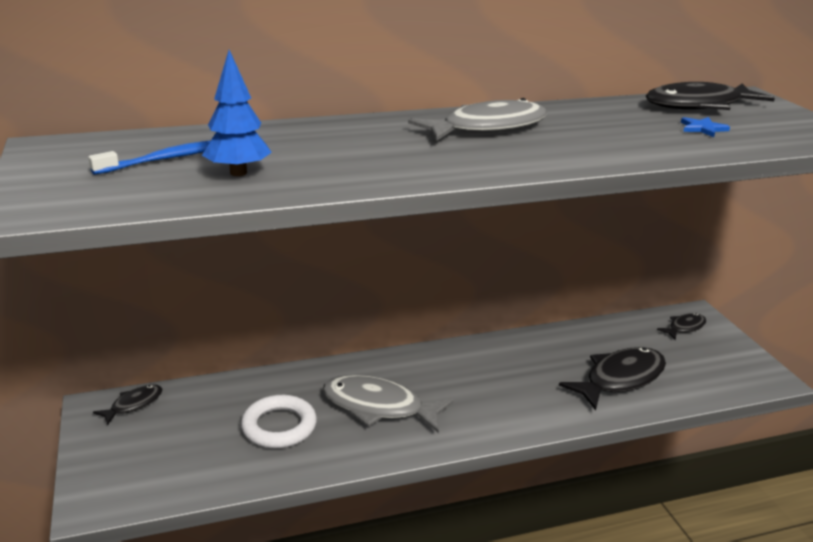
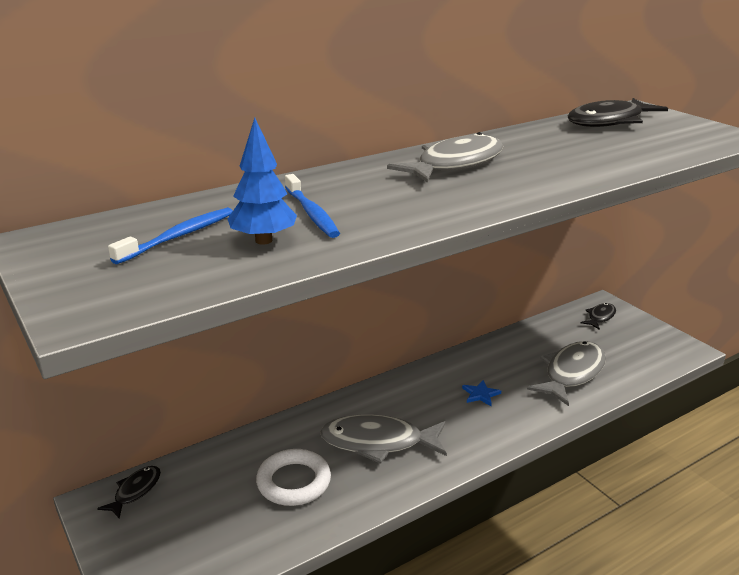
camera: 15 degrees left, 0 degrees up
black fish [559,347,666,411] -> grey fish [527,341,606,406]
blue star [681,117,730,137] -> blue star moved to [462,380,501,406]
none -> blue toothbrush [285,174,340,238]

